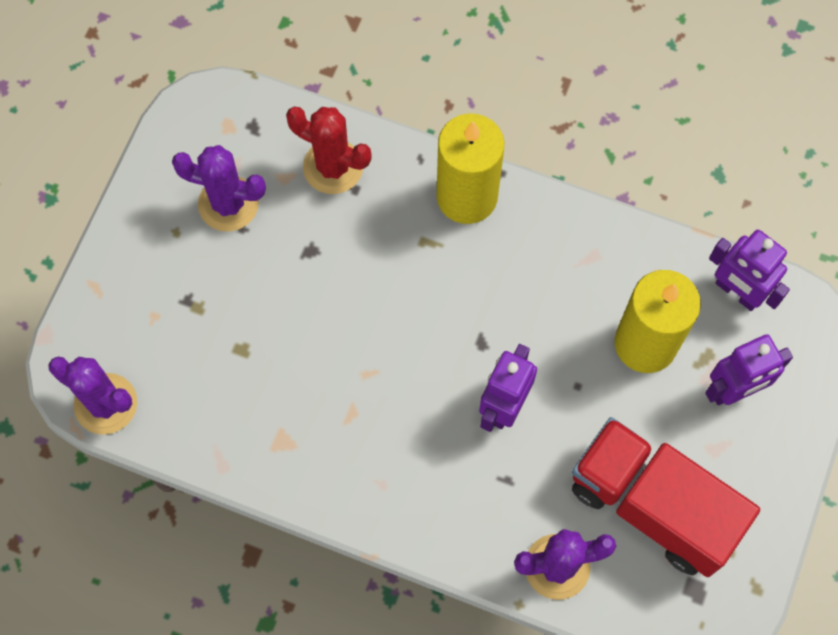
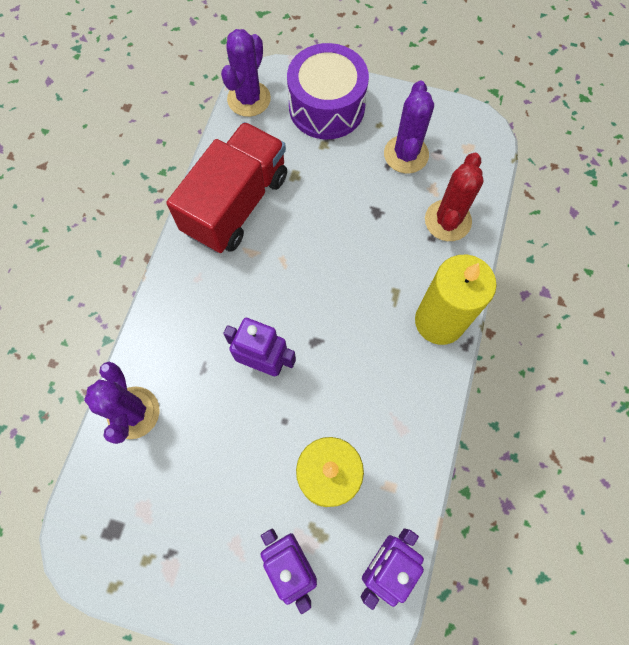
camera: 85 degrees right, 0 degrees up
red truck [572,417,760,577] -> red truck moved to [166,122,287,253]
none -> purple drum [287,43,369,139]

